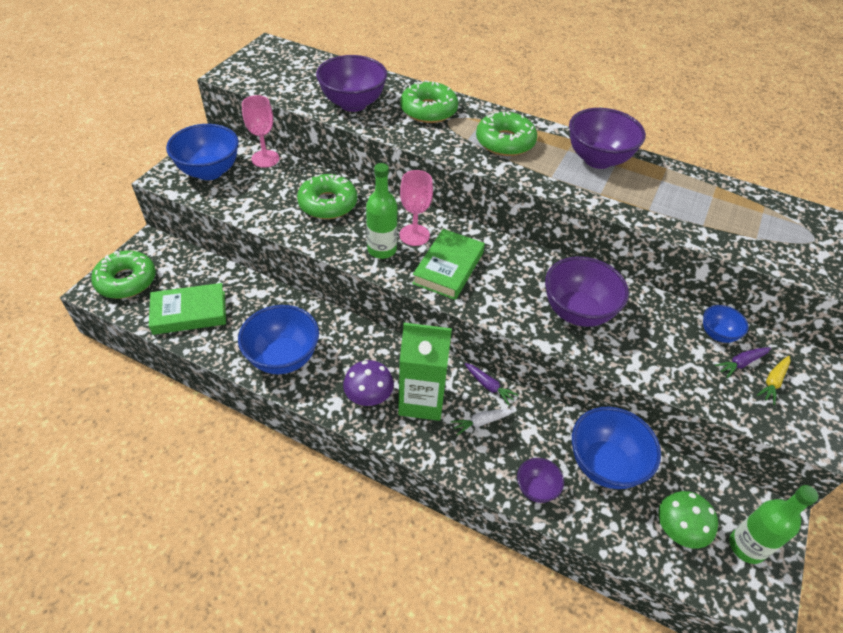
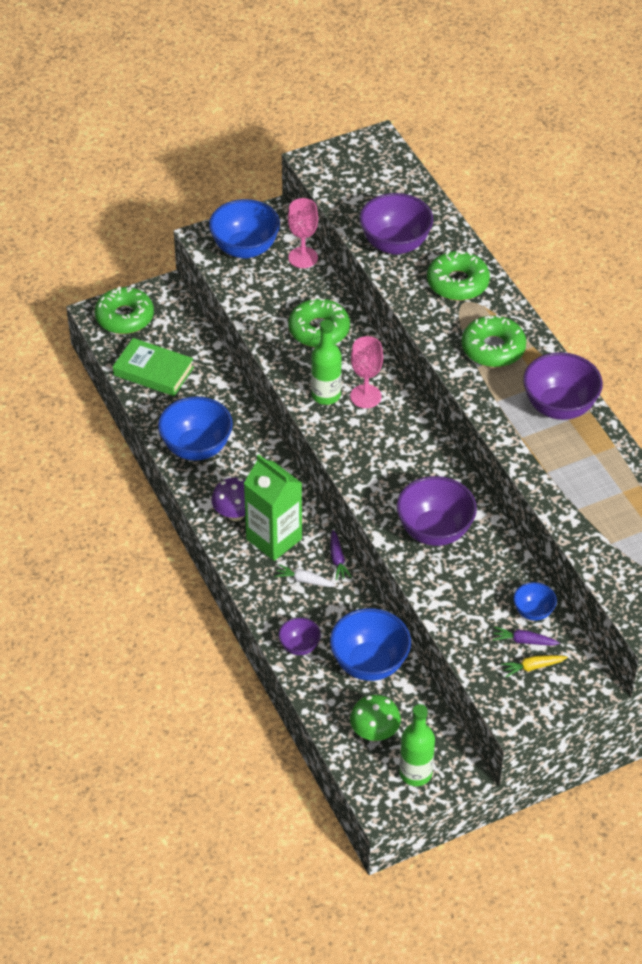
camera: 40 degrees right, 0 degrees up
green book [412,229,485,300] -> none

